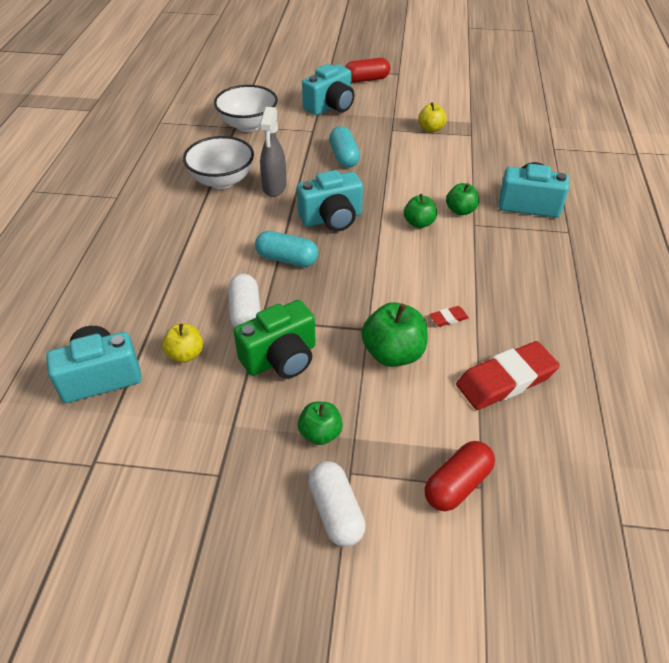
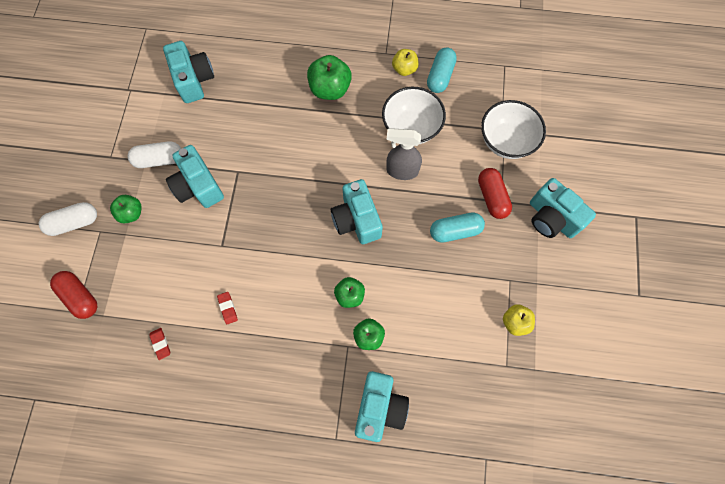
camera: 90 degrees right, 25 degrees up
yellow apple [162,324,203,363] -> yellow apple moved to [392,49,419,76]
white capsule [228,274,261,328] -> white capsule moved to [128,142,181,168]
green camera [233,300,316,379] -> turquoise camera [166,145,224,208]
turquoise capsule [255,231,318,267] -> turquoise capsule moved to [427,47,457,93]
red capsule [345,58,390,83] -> red capsule moved to [478,168,512,219]
green apple [362,302,428,367] -> green apple moved to [307,55,352,100]
red eraser [456,341,560,410] -> red eraser [149,328,170,360], size x0.42

